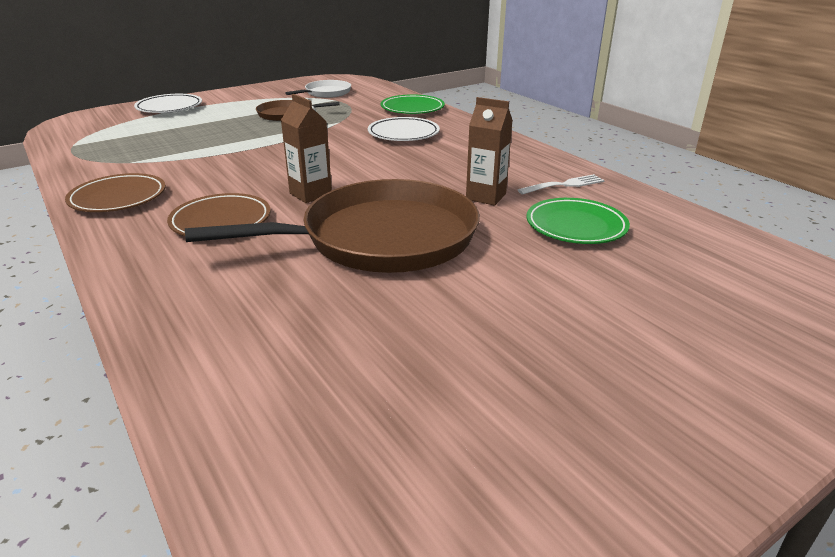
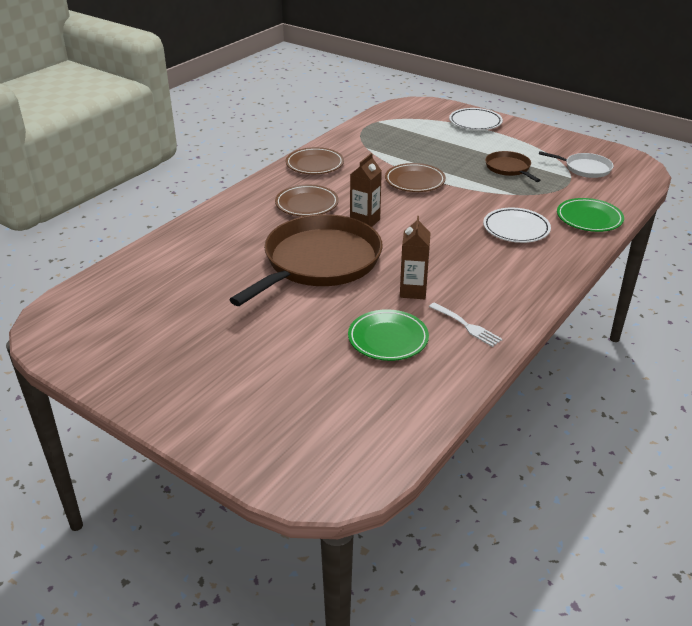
camera: 70 degrees right, 5 degrees up
brown pan [185,179,480,273] -> brown pan turned 105 degrees counterclockwise [229,214,383,306]
none -> brown plate [385,163,446,192]

